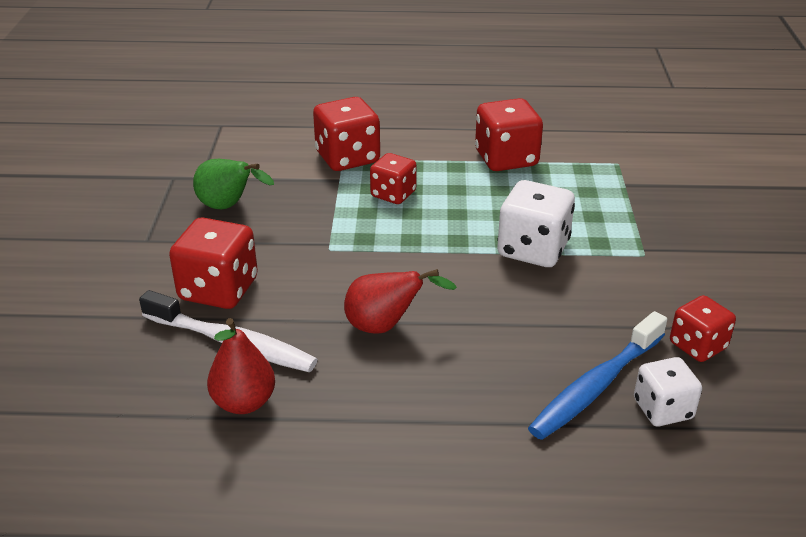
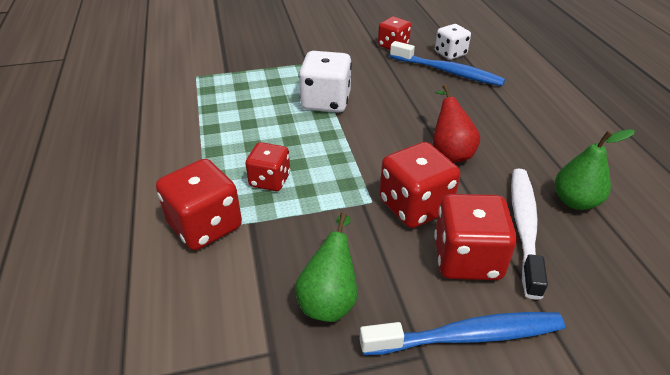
camera: 105 degrees left, 5 degrees up
red pear [207,318,275,414] -> green pear [555,129,635,210]
red dice [475,98,543,171] -> red dice moved to [380,142,460,228]
none -> blue toothbrush [360,312,565,355]

